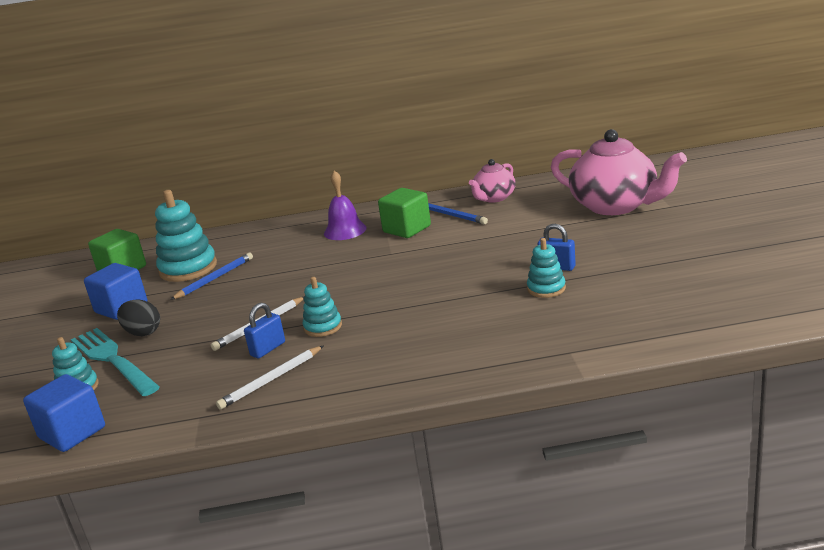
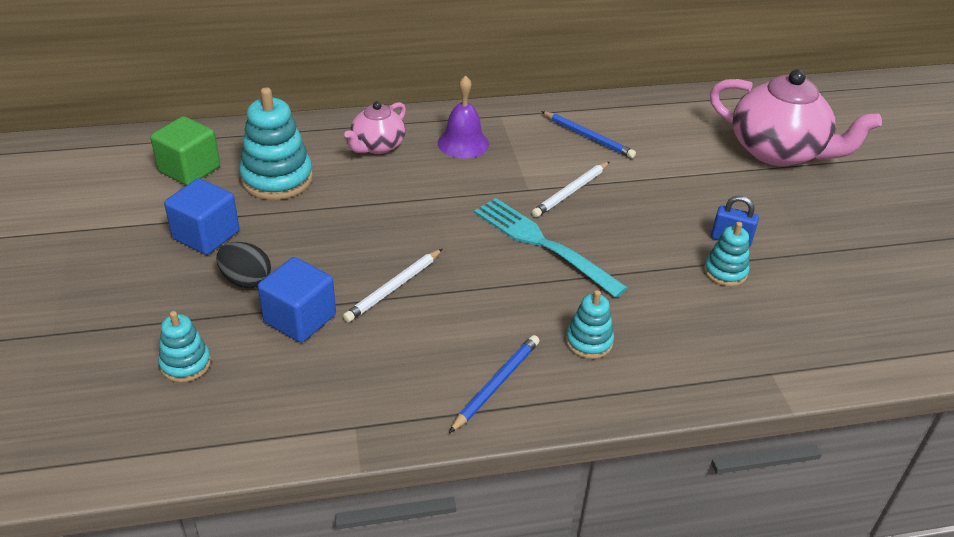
camera: 10 degrees left, 15 degrees up
blue cube [23,374,105,452] -> blue cube moved to [258,257,336,343]
turquoise fork [71,328,160,396] -> turquoise fork moved to [474,198,628,298]
blue pencil [170,253,253,300] -> blue pencil moved to [449,335,539,433]
white pencil [216,345,324,410] -> white pencil moved to [532,161,610,217]
blue padlock [244,303,285,358] -> none
turquoise stacking toy [302,277,342,337] -> turquoise stacking toy moved to [566,290,614,359]
green cube [378,188,431,238] -> none
pink teapot [469,159,516,203] -> pink teapot moved to [344,101,406,154]

